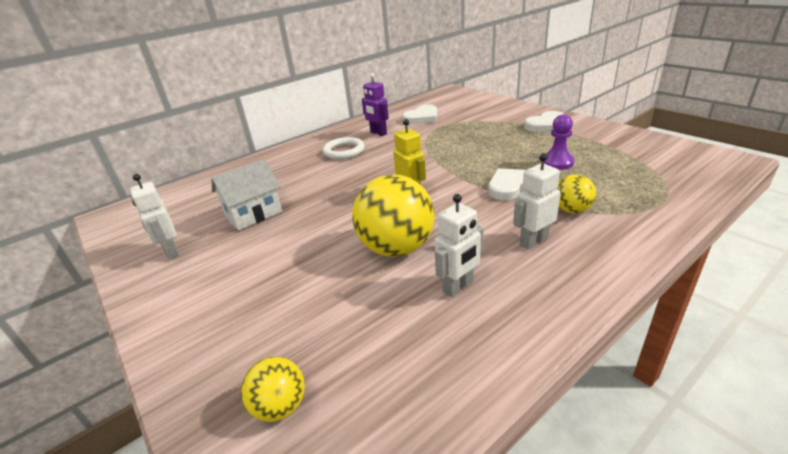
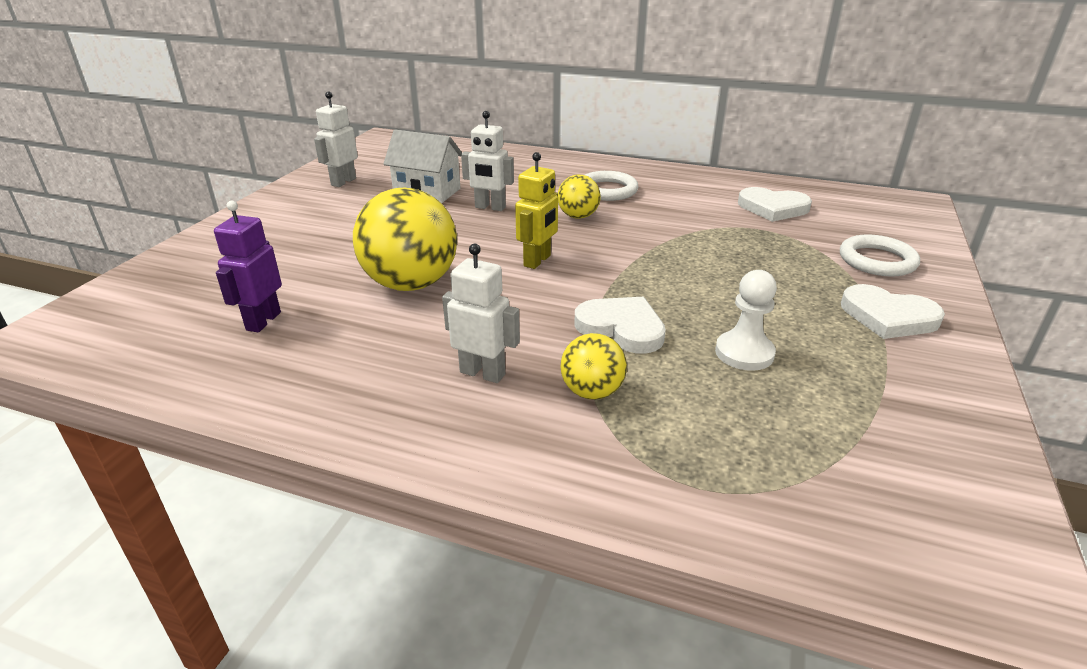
camera: 55 degrees right, 0 degrees up
yellow ball [241,356,305,422] -> yellow ball moved to [558,175,601,219]
purple robot [362,73,389,136] -> purple robot moved to [214,201,282,332]
white robot [435,194,483,297] -> white robot moved to [461,111,514,211]
purple pawn [544,114,575,170] -> white pawn [715,270,777,371]
none -> white ring [840,234,920,277]

